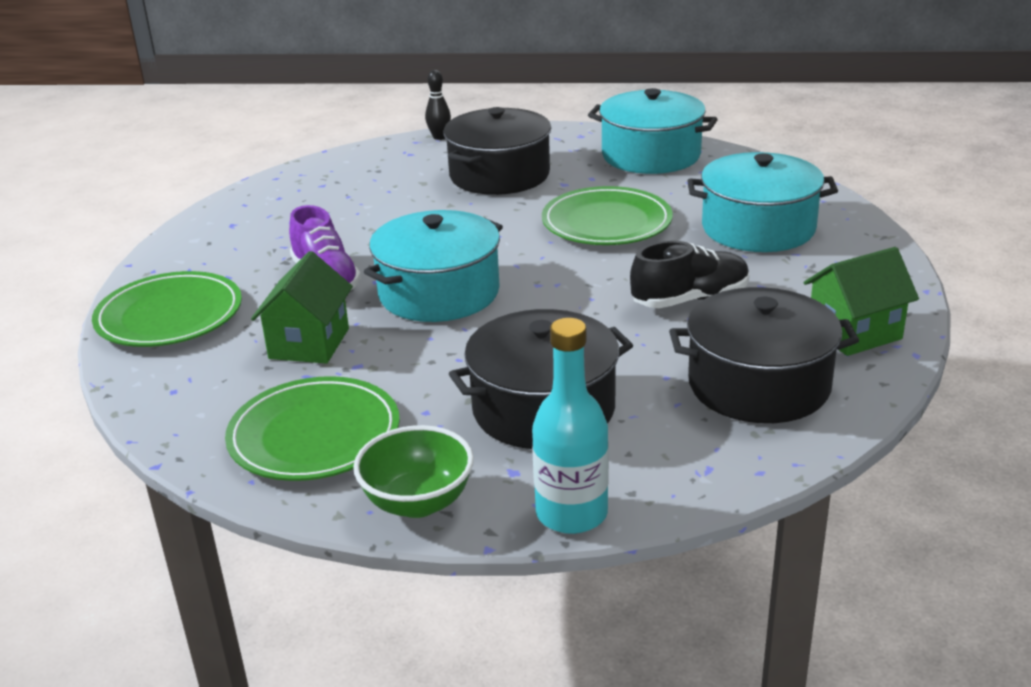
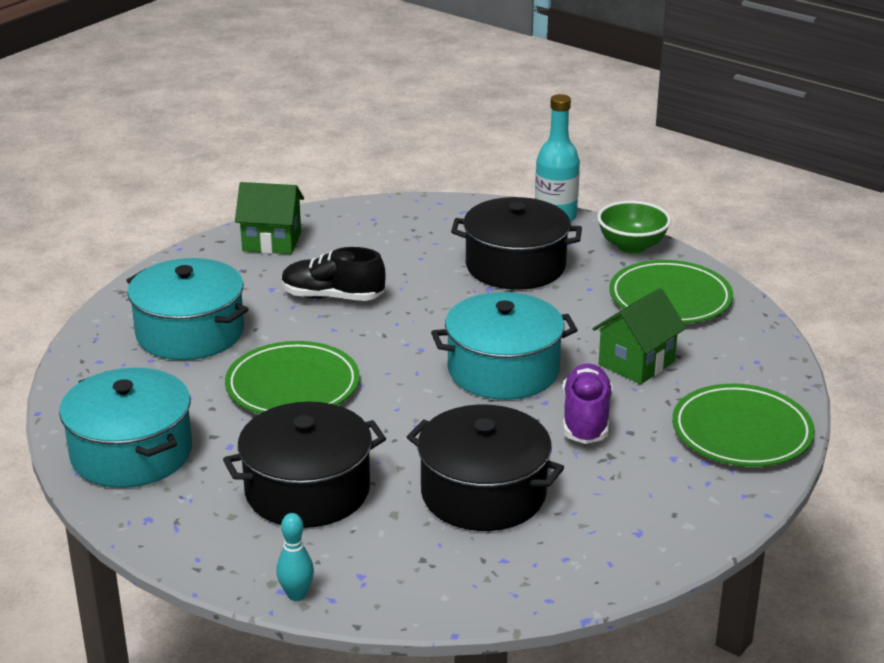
camera: 150 degrees left, 0 degrees up
black bowling pin [425,70,451,140] -> turquoise bowling pin [276,513,314,601]
black pot [669,287,859,423] -> black pot moved to [407,405,564,531]

